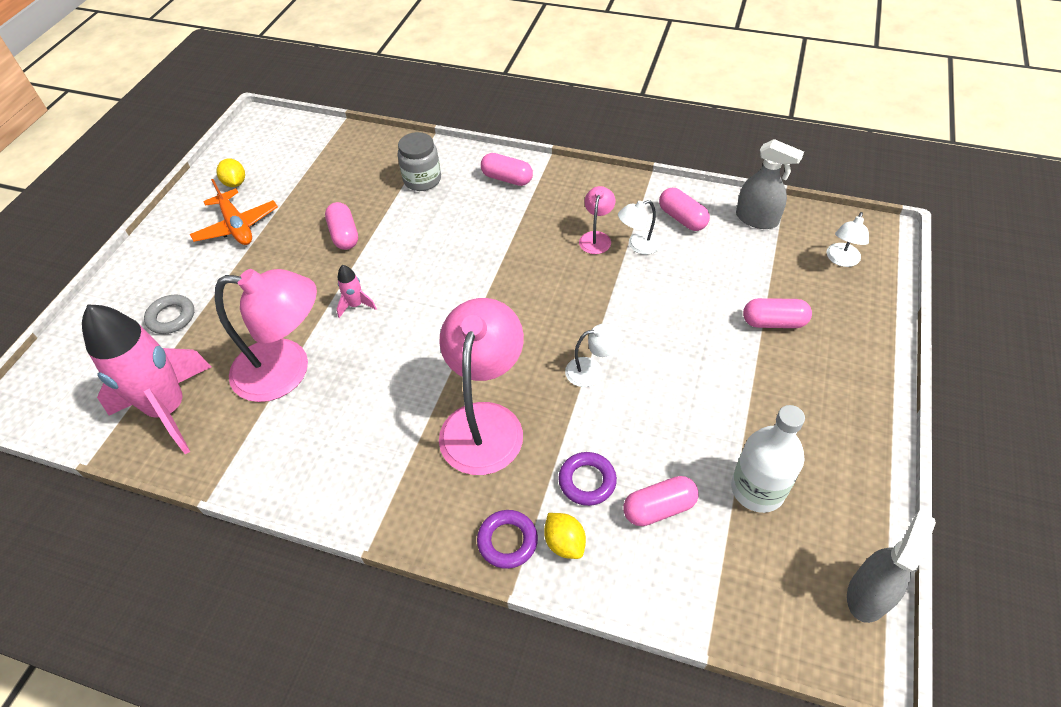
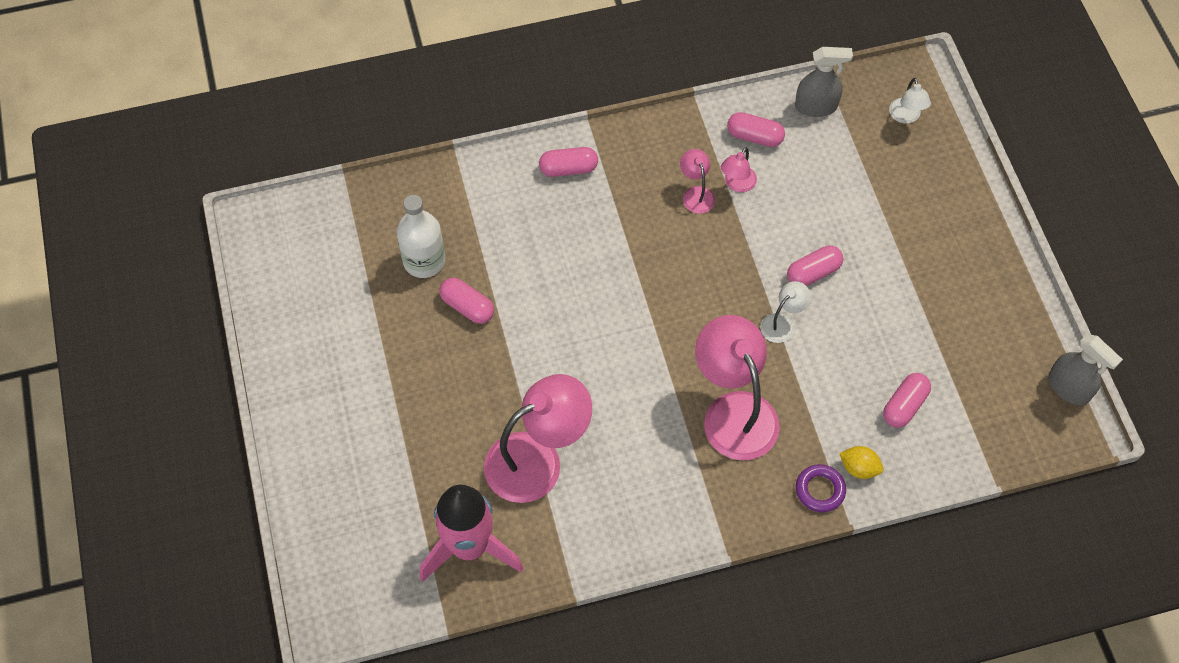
camera: 35 degrees left, 10 degrees up
grey ring [144,295,194,334] -> none
orange plane [190,179,278,245] -> none
yellow lemon [216,158,245,187] -> none
pink rocket [337,265,377,318] -> none
grey jar [398,132,441,191] -> none
purple ring [558,452,617,506] -> none
white lamp [618,200,661,255] -> pink lamp [721,147,757,192]
white bottle [731,405,805,513] -> white bottle moved to [396,195,446,278]
pink capsule [743,298,812,328] -> pink capsule moved to [787,245,843,286]
grey spray bottle [847,511,936,623] -> grey spray bottle turned 135 degrees clockwise [1048,334,1123,405]

